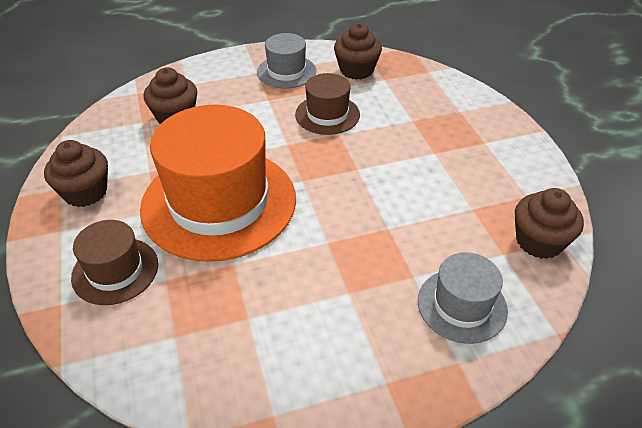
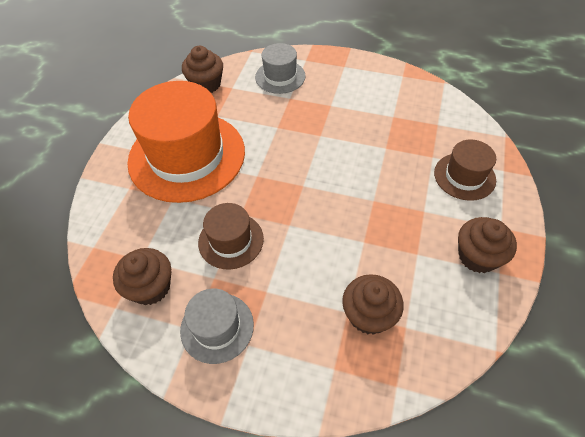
camera: 145 degrees left, 10 degrees up
orange hat [140,105,296,262] -> orange hat moved to [127,81,245,203]

